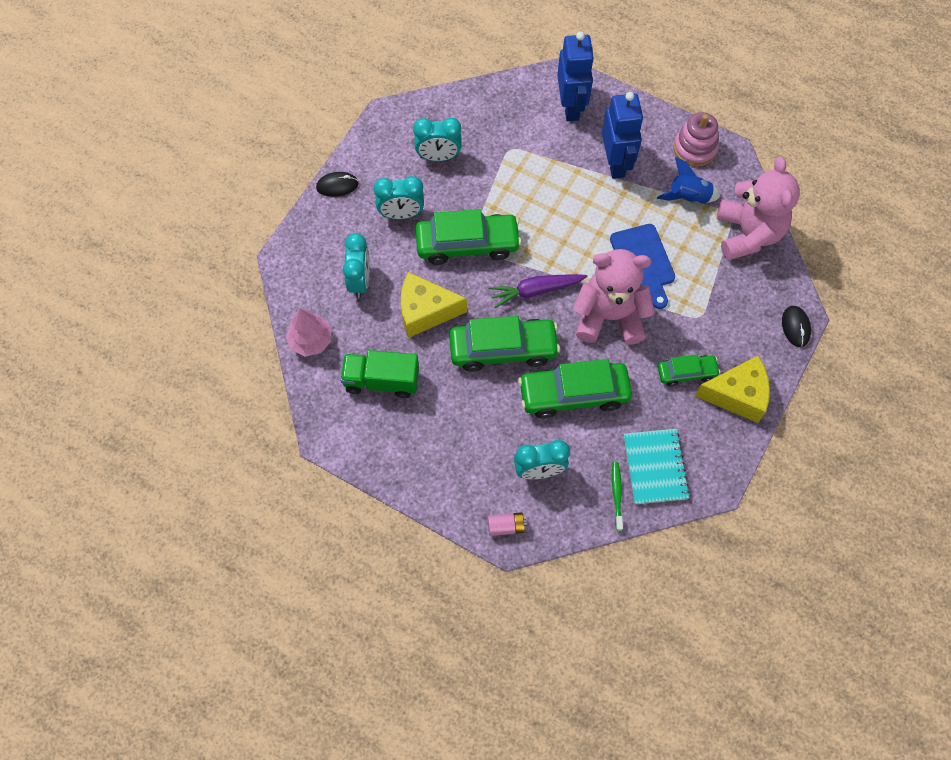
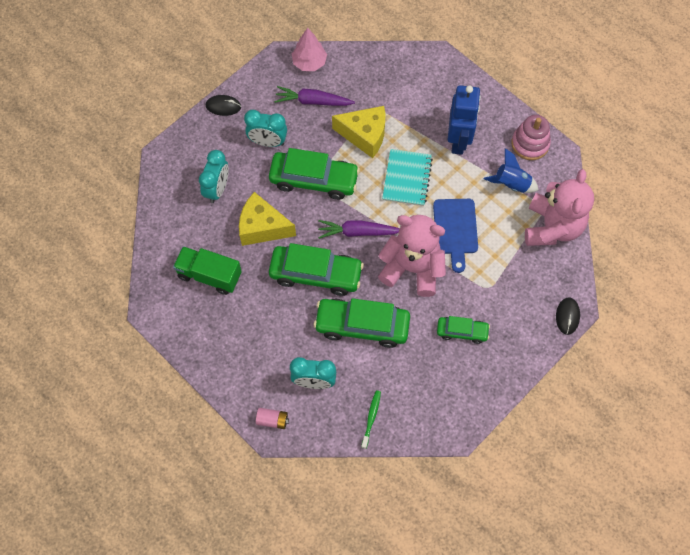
camera: 15 degrees right, 0 degrees up
pink tree [286,309,331,357] -> pink tree moved to [292,28,327,71]
turquoise clock [413,118,462,161] -> purple carrot [274,86,355,106]
blue robot [557,32,594,121] -> none
turquoise notebook [624,429,690,504] -> turquoise notebook moved to [382,149,433,206]
yellow cheese [695,355,770,423] -> yellow cheese moved to [332,106,386,158]

